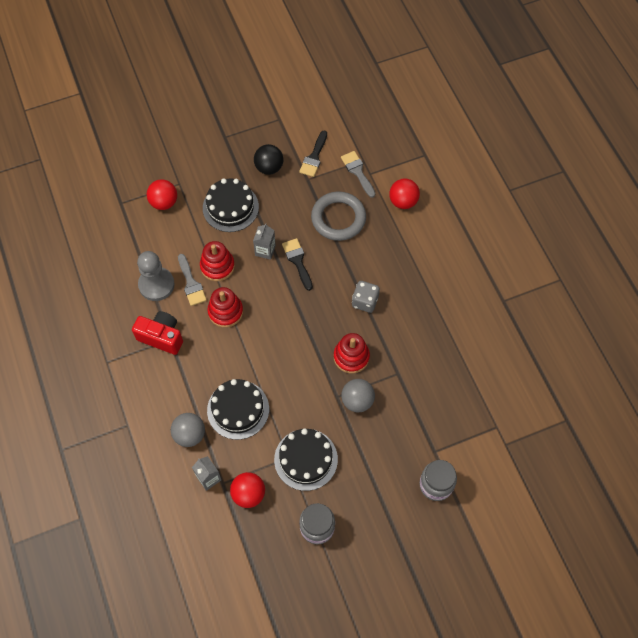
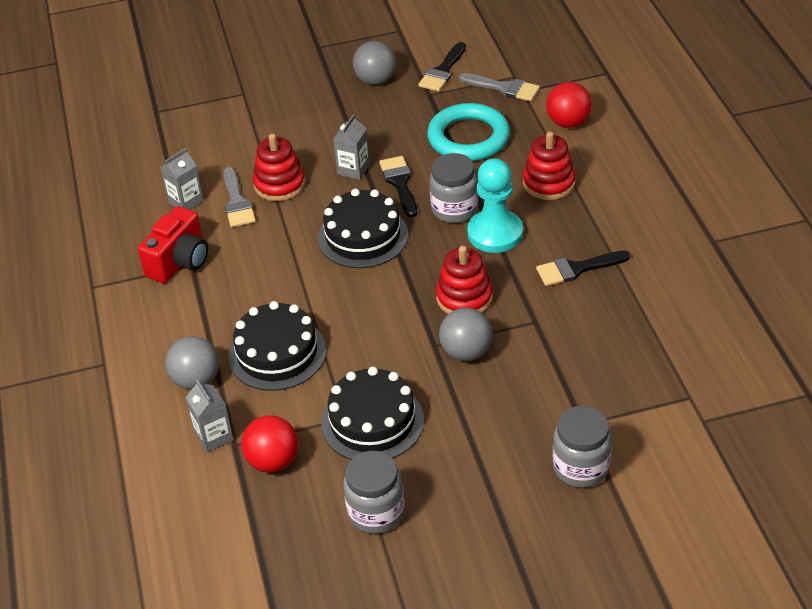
camera: 10 degrees right, 20 degrees down
red camera [132,311,183,355] -> red camera turned 90 degrees clockwise [138,206,208,283]
grey pawn [137,251,175,301] -> grey carton [160,148,204,210]
red ball [147,180,177,210] -> none
black cake [203,179,259,232] -> black cake moved to [318,189,408,268]
red stacking toy [207,287,243,328] -> red stacking toy moved to [523,132,576,200]
black ball [254,144,283,175] -> grey ball [353,41,396,85]
grey ring [311,191,366,241] -> turquoise ring [427,103,510,161]
grey brush [341,151,375,198] -> grey brush turned 135 degrees clockwise [459,73,540,101]
grey dice [352,281,380,313] -> turquoise pawn [467,158,523,253]
none -> grey jar [429,153,478,223]
none -> black brush [536,251,630,286]

